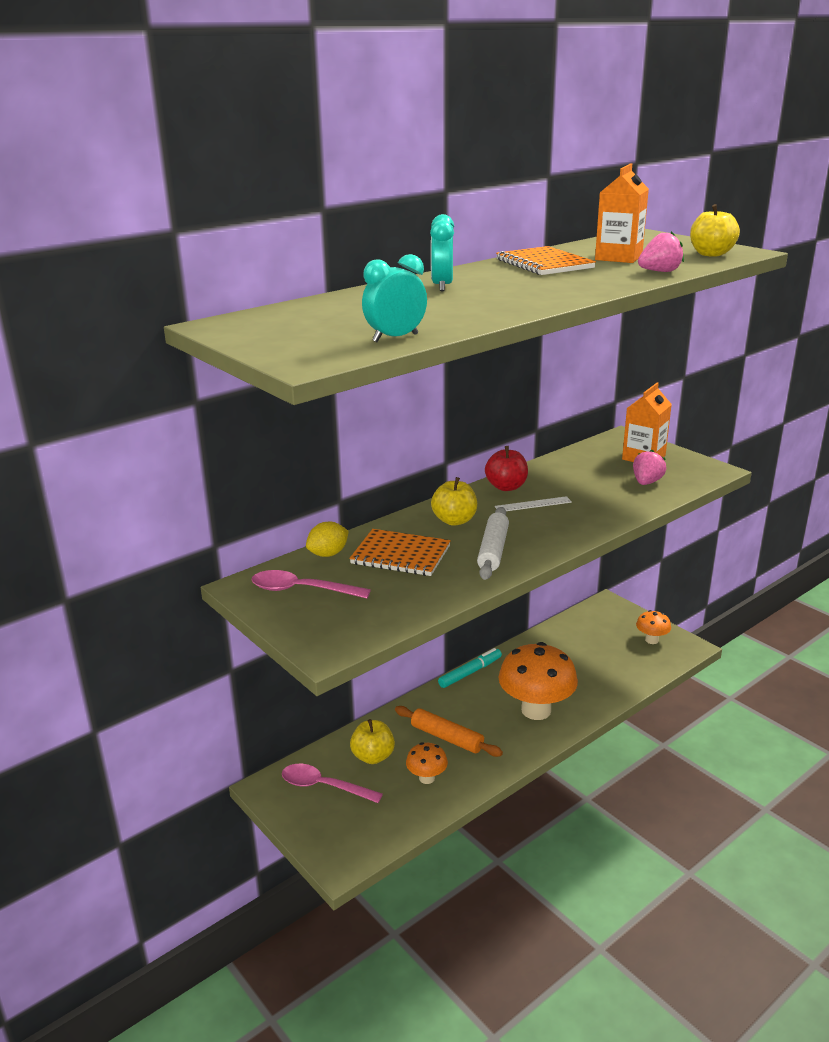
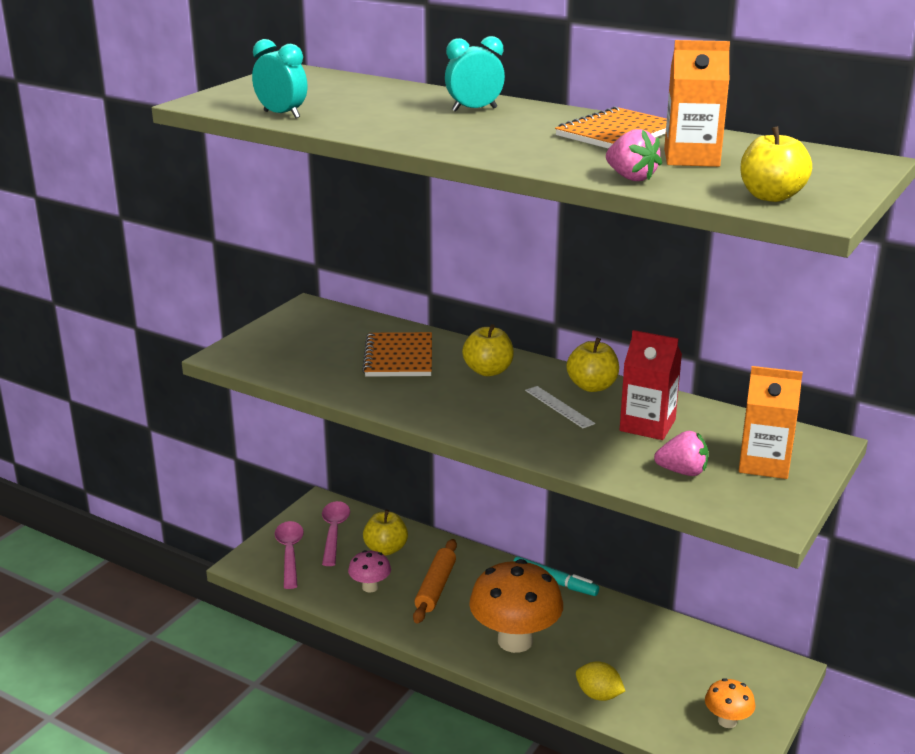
camera: 70 degrees right, 0 degrees up
pink spoon [252,570,371,599] -> pink spoon moved to [275,521,304,589]
yellow lemon [306,522,349,557] -> yellow lemon moved to [576,662,625,701]
orange mushroom [406,742,448,784] -> pink mushroom [348,550,391,593]
white rolling pin [477,507,509,580] -> none
red apple [485,446,528,491] -> yellow apple [566,337,619,392]
none -> red carton [620,330,682,440]

